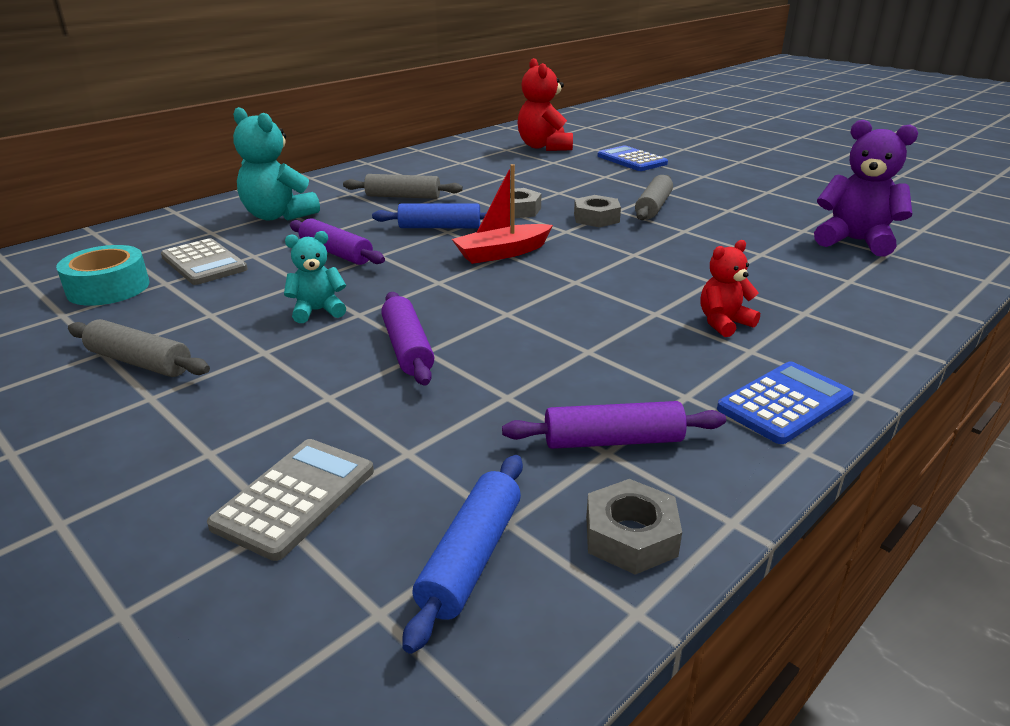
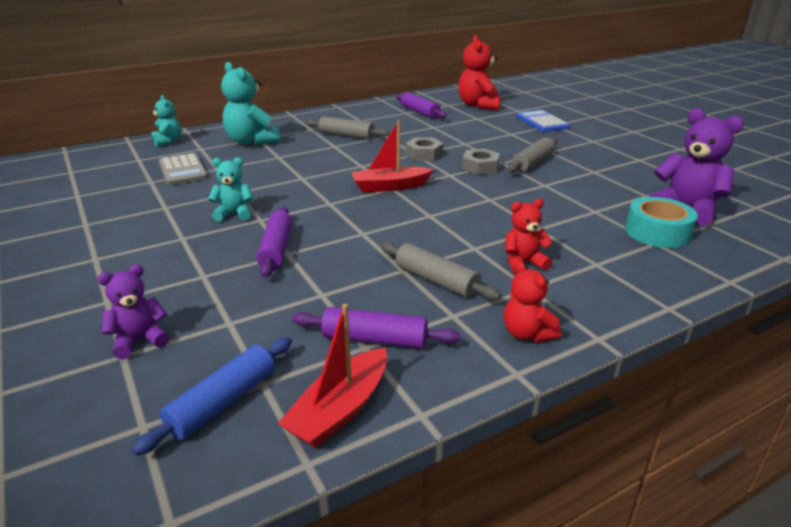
camera: 15 degrees right, 0 degrees up
turquoise tape [56,245,149,306] -> turquoise tape moved to [625,197,698,248]
grey rolling pin [68,319,210,377] -> grey rolling pin moved to [381,242,501,301]
grey calculator [207,439,374,561] -> purple teddy bear [97,264,170,359]
purple rolling pin [290,218,385,265] -> purple rolling pin moved to [396,92,447,119]
blue rolling pin [372,203,487,228] -> none
grey nut [586,479,682,575] -> red boat [278,304,387,448]
blue calculator [717,361,854,444] -> red teddy bear [504,261,561,342]
none -> turquoise teddy bear [151,95,181,147]

